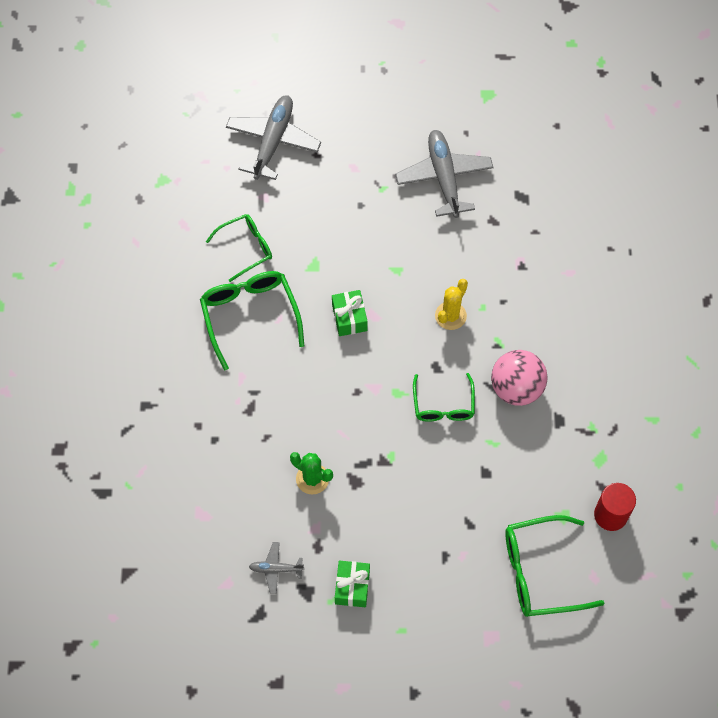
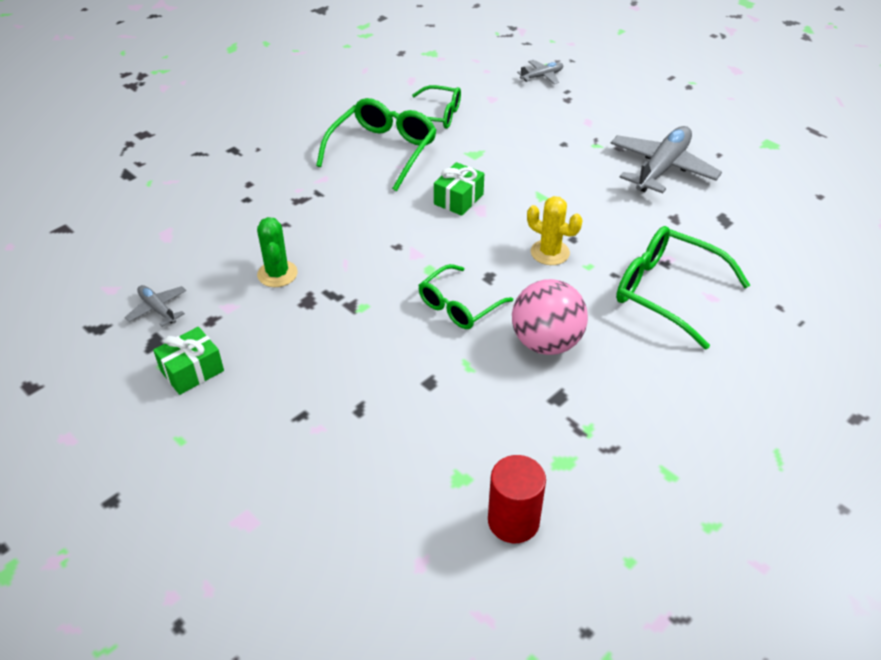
camera: 45 degrees right, 20 degrees down
grey plane [226,95,321,180] -> grey plane [517,60,564,84], size x0.49
yellow cactus [435,279,468,330] -> yellow cactus turned 45 degrees clockwise [527,196,582,265]
green glasses [505,515,604,617] -> green glasses moved to [616,226,750,350]

